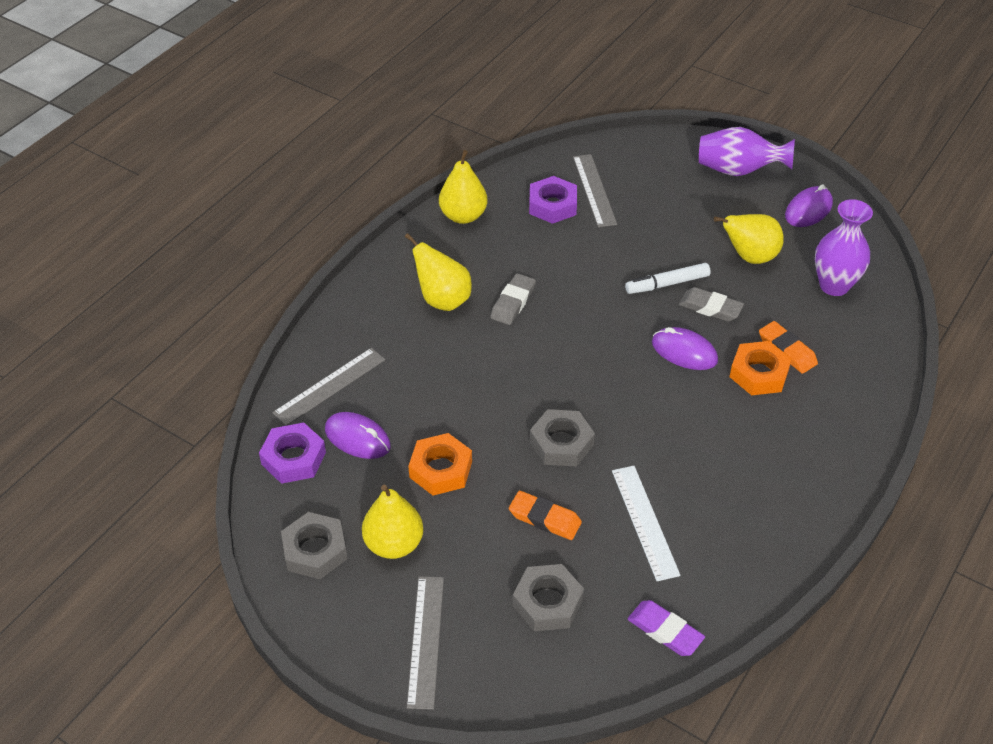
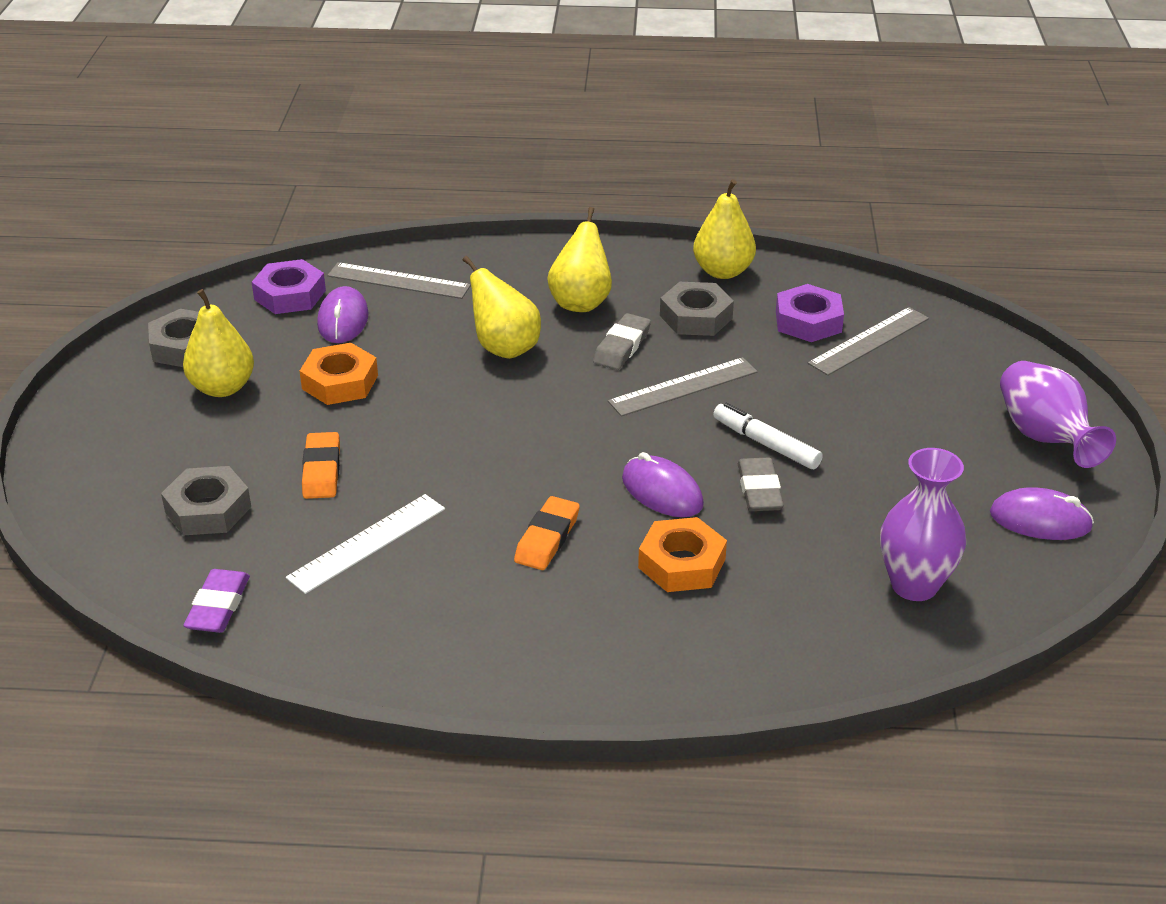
camera: 60 degrees right, 10 degrees down
grey ruler [407,576,444,710] -> grey ruler moved to [608,357,758,417]
grey eraser [490,273,536,325] -> grey eraser turned 60 degrees counterclockwise [593,313,651,370]
grey nut [530,409,595,467] -> grey nut moved to [660,282,734,336]
purple mouse [652,327,718,370] -> purple mouse turned 45 degrees counterclockwise [622,452,704,517]
yellow pear [714,214,784,264] -> yellow pear moved to [463,256,541,359]
orange eraser [759,321,818,374] -> orange eraser moved to [514,496,580,570]

